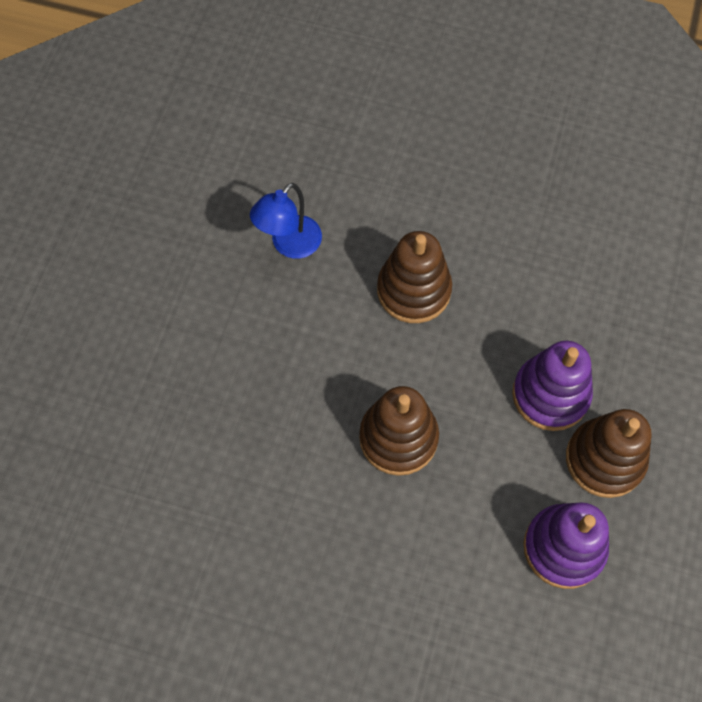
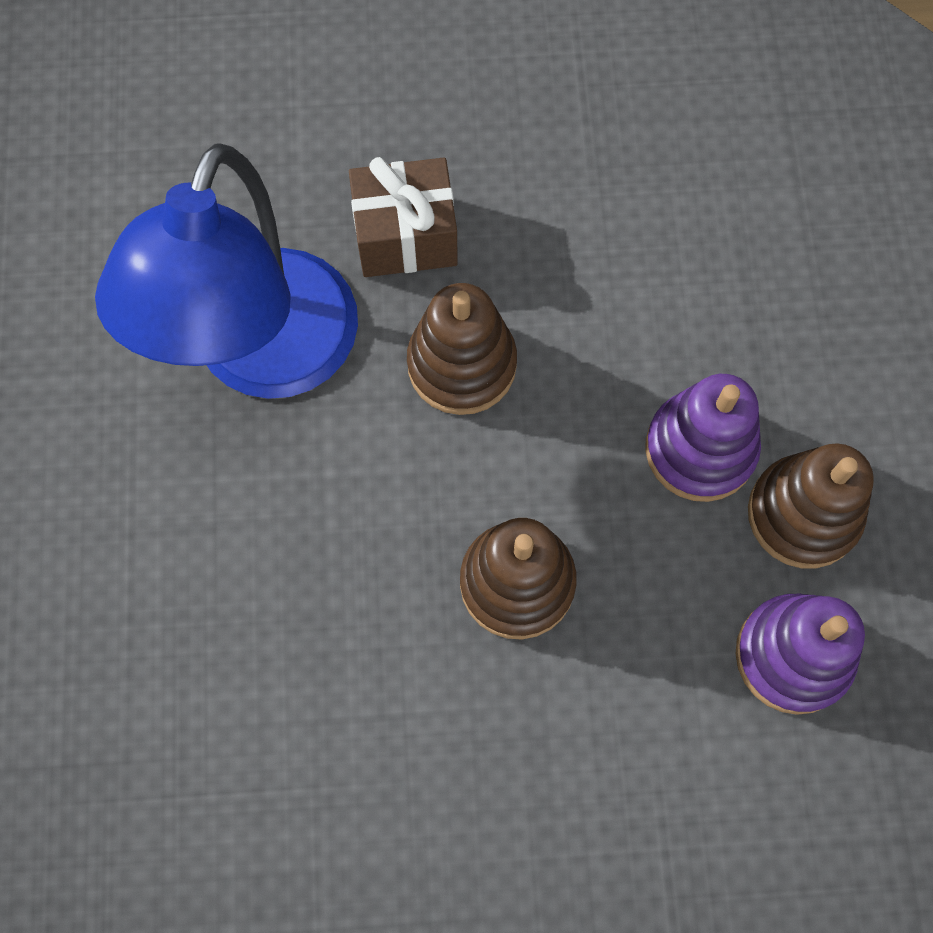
camera: 20 degrees left, 5 degrees up
blue lamp [250,183,322,259] -> blue lamp [95,143,358,399], size x2.20
none -> brown gift [349,157,458,277]

